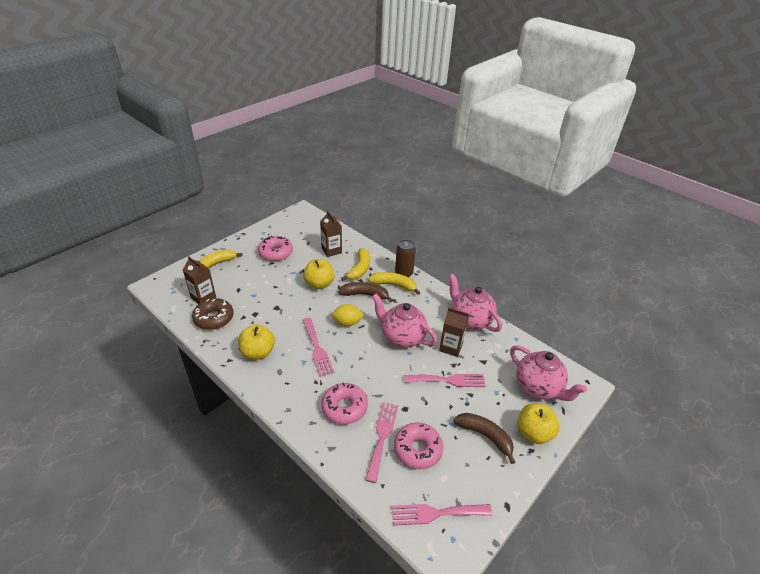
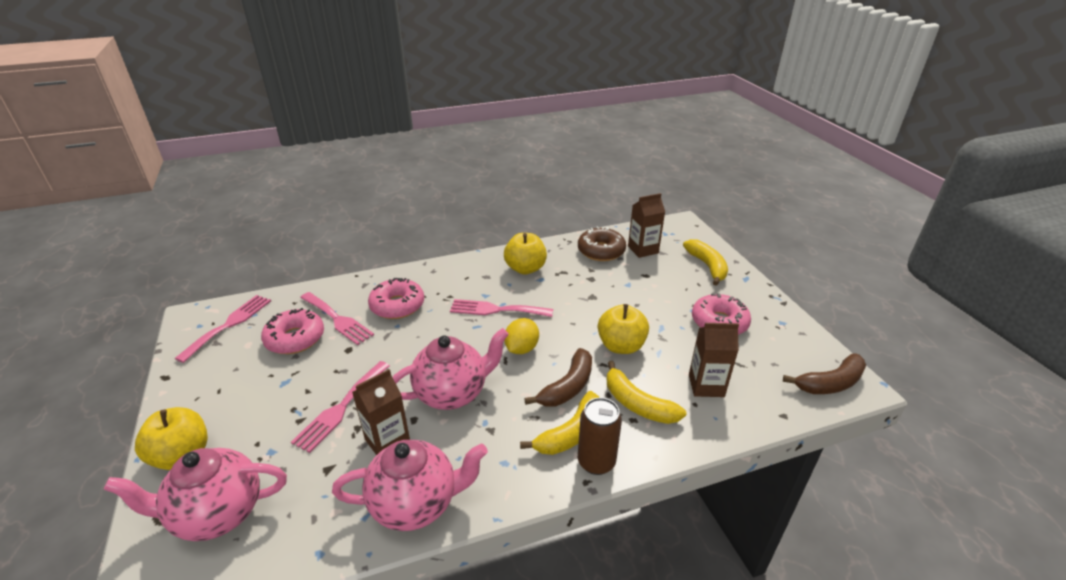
camera: 120 degrees right, 5 degrees down
brown banana [453,413,515,464] -> brown banana moved to [783,353,866,394]

